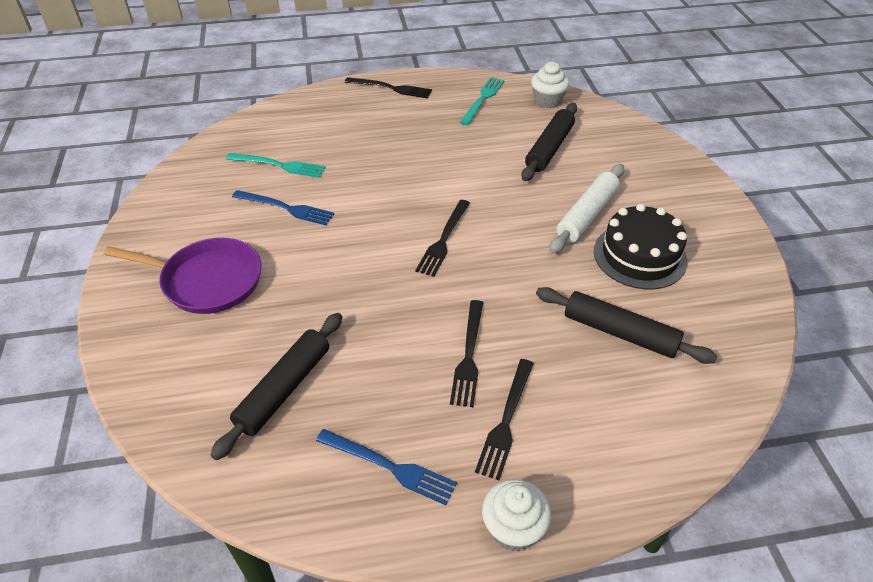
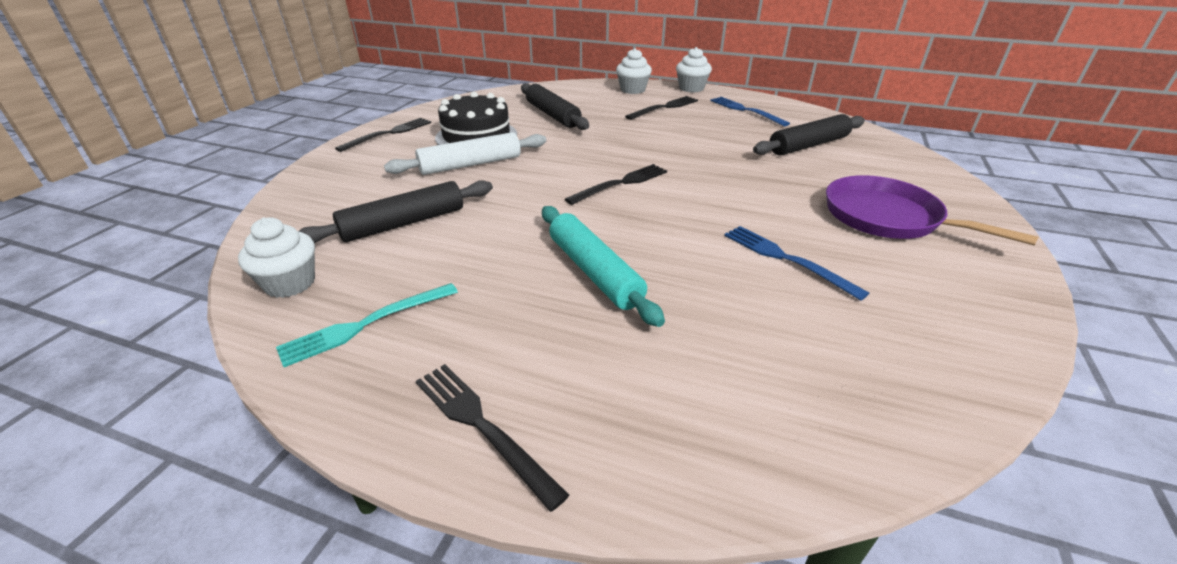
camera: 150 degrees left, 10 degrees down
turquoise fork [226,153,326,178] -> none
black fork [450,300,483,407] -> black fork moved to [335,118,431,152]
none -> turquoise rolling pin [542,206,665,327]
none -> white cupcake [616,48,652,94]

